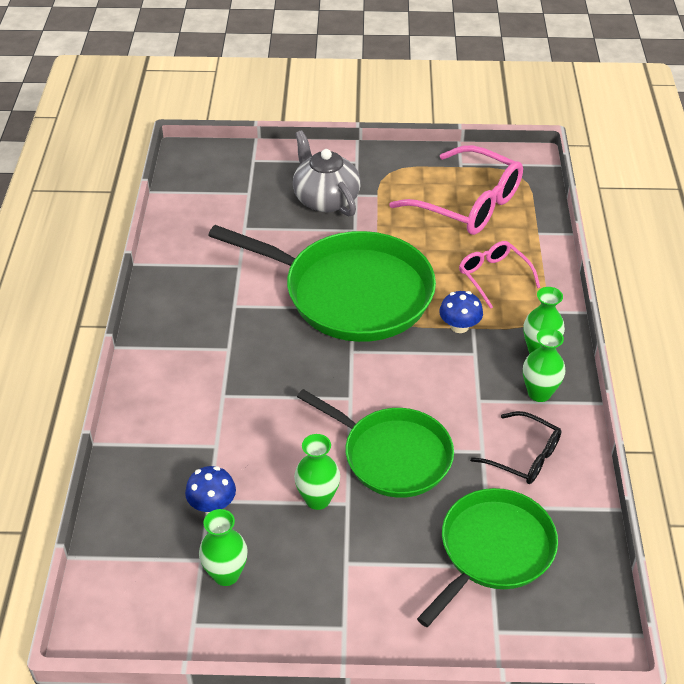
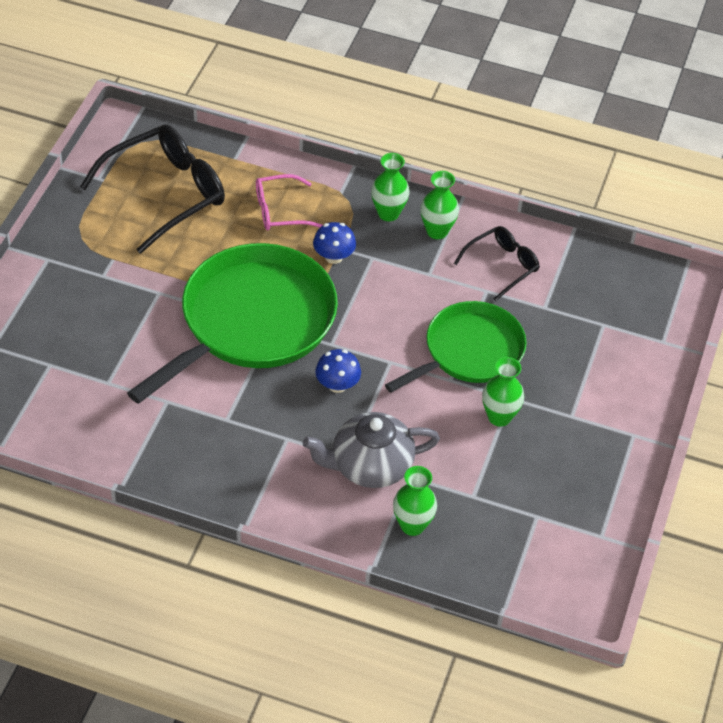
camera: 75 degrees left, 5 degrees up
blue mushroom [185,466,236,513] -> blue mushroom moved to [315,349,361,393]
green vase [199,509,248,586] -> green vase moved to [393,466,437,536]
grey teapot [293,130,361,216] -> grey teapot moved to [303,412,440,488]
pink glasses [389,145,523,235] -> black glasses [80,124,225,254]
green pan [417,488,558,627] -> none

